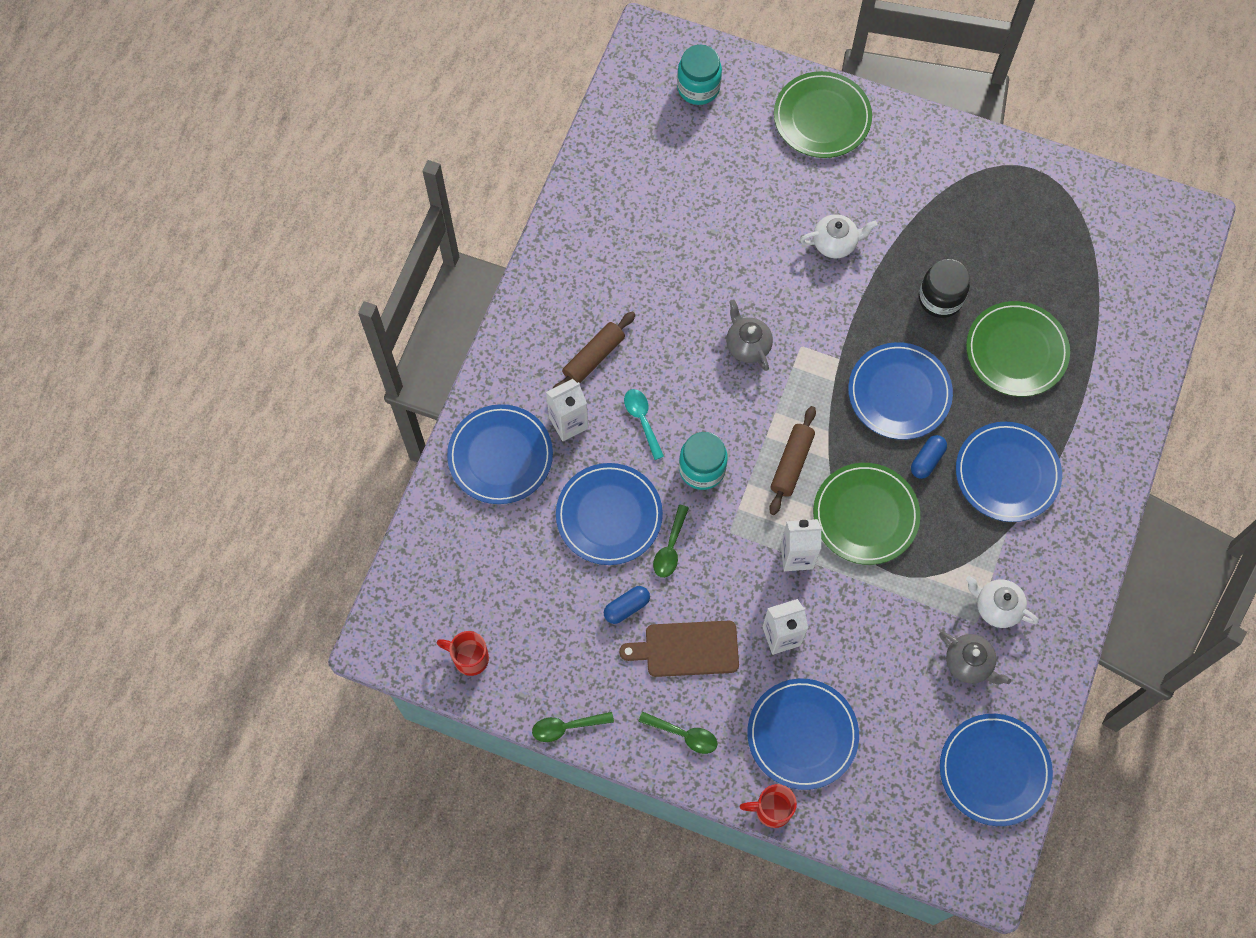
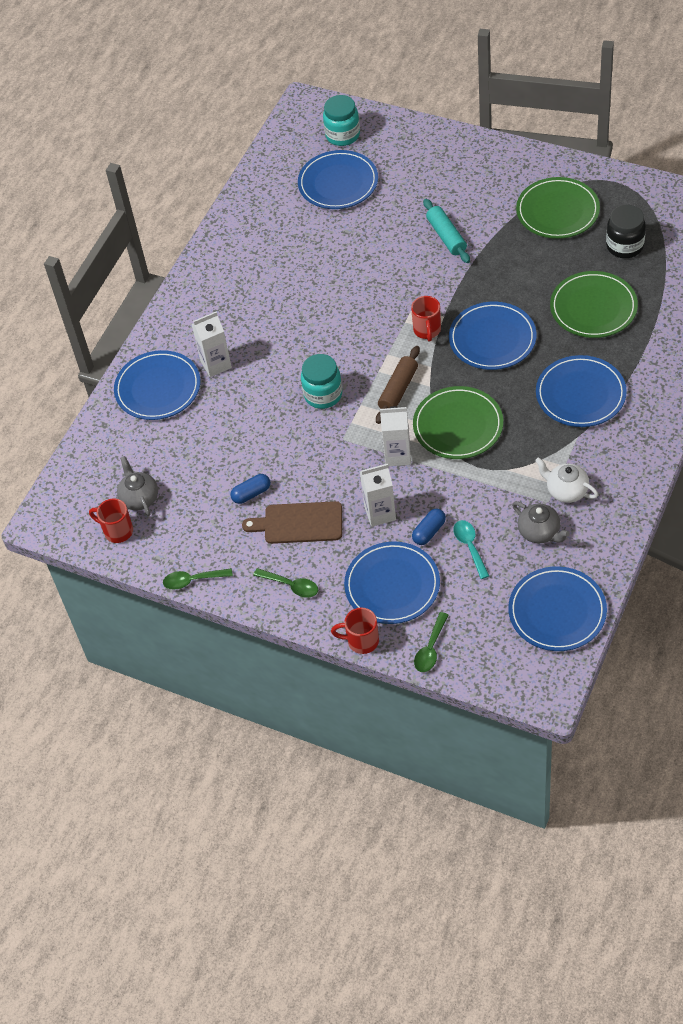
camera: 10 degrees right, 15 degrees down
brown rolling pin [553,311,635,388] -> none
blue plate [556,463,663,565] -> blue plate moved to [298,150,378,209]
turquoise spoon [624,389,664,460] -> turquoise spoon moved to [453,520,489,579]
green spoon [653,505,689,578] -> green spoon moved to [414,612,448,672]
grey teapot [726,299,773,371] -> grey teapot moved to [117,456,158,516]
green plate [774,71,872,158] -> green plate moved to [516,177,600,239]
white teapot [800,214,878,258] -> turquoise rolling pin [423,199,470,263]
blue capsule [911,435,947,479] -> blue capsule moved to [412,509,446,545]
black jar [919,259,970,318] -> black jar moved to [606,205,646,258]
none -> red mug [411,296,441,342]

